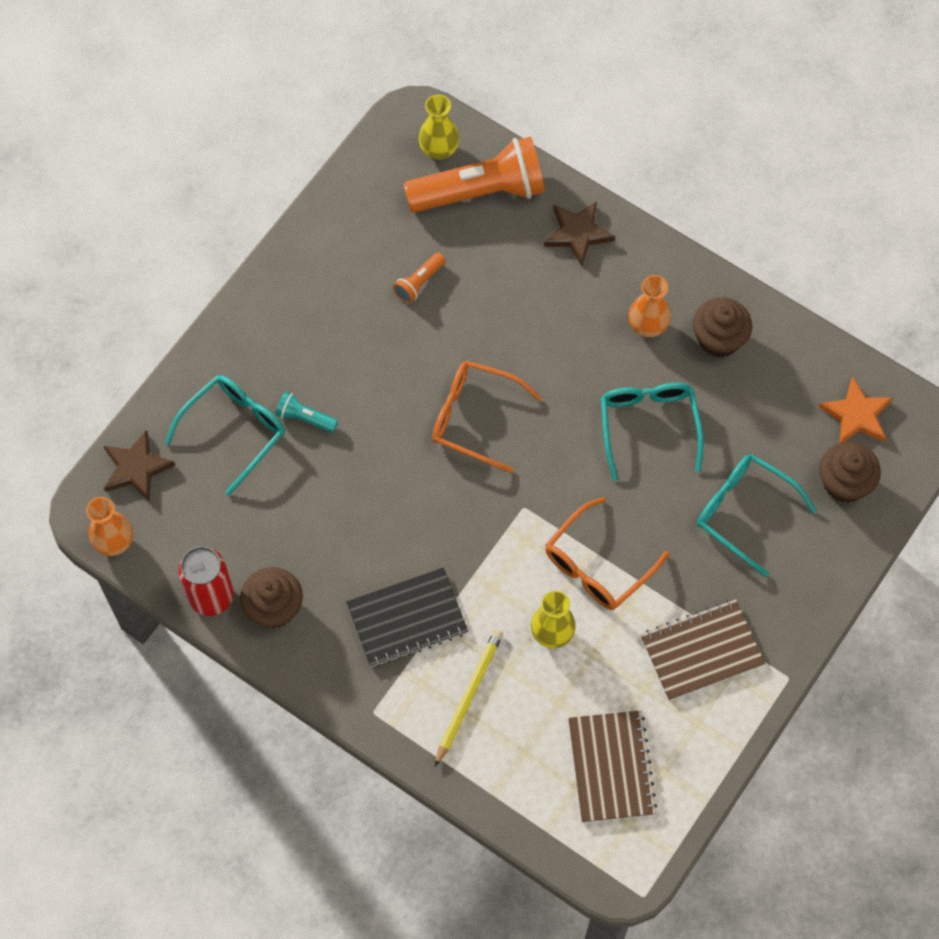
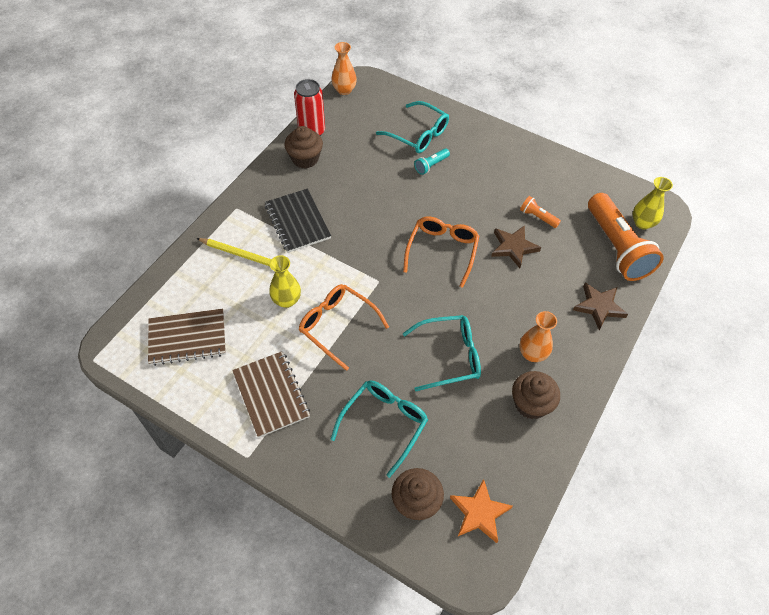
camera: 85 degrees right, 10 degrees down
brown star [104,430,176,501] -> brown star moved to [491,225,541,268]
turquoise flashlight [275,392,338,433] -> turquoise flashlight turned 150 degrees counterclockwise [414,148,450,175]

